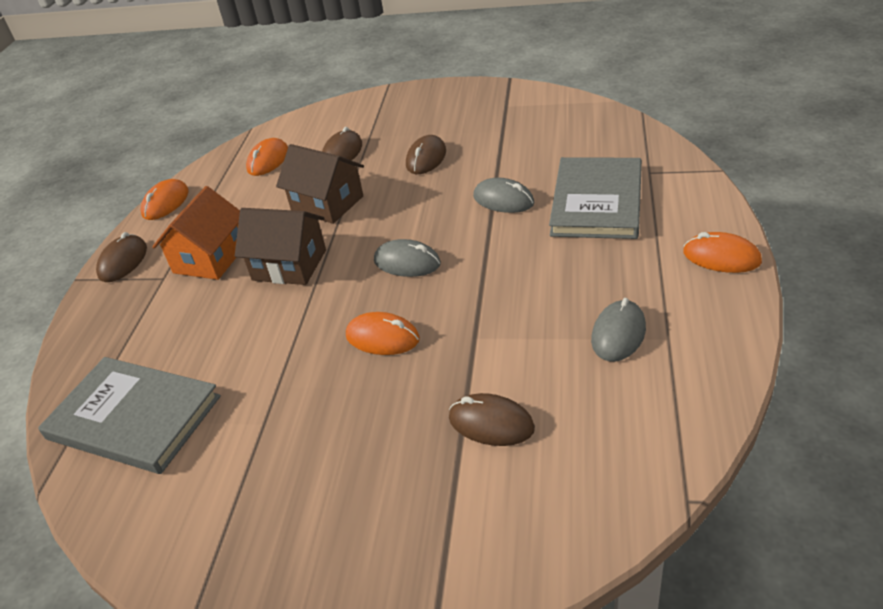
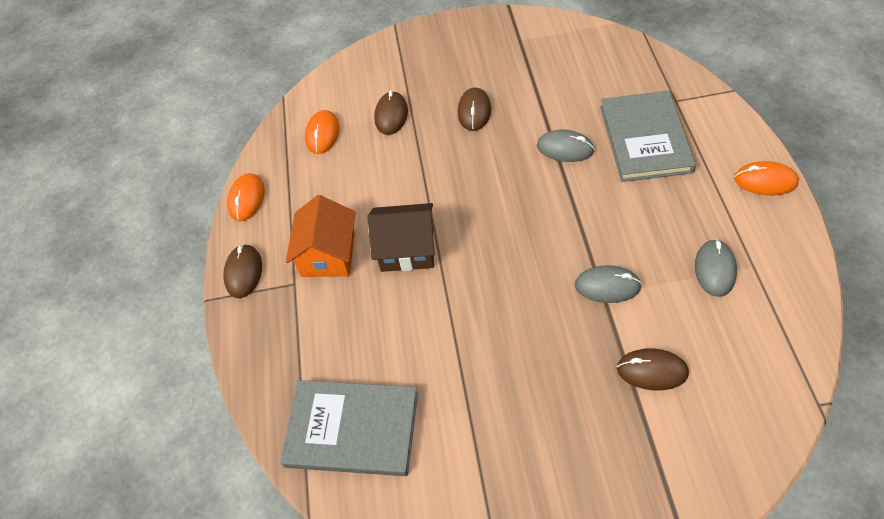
camera: 15 degrees left, 15 degrees up
brown house [276,144,364,224] -> none
orange mouse [346,312,420,355] -> none
grey mouse [374,239,441,277] -> grey mouse moved to [575,265,642,303]

